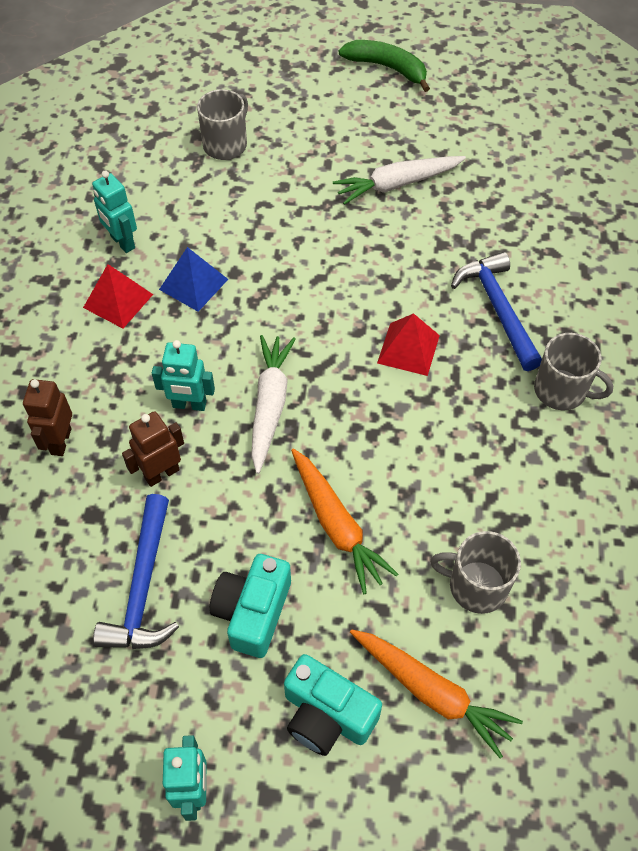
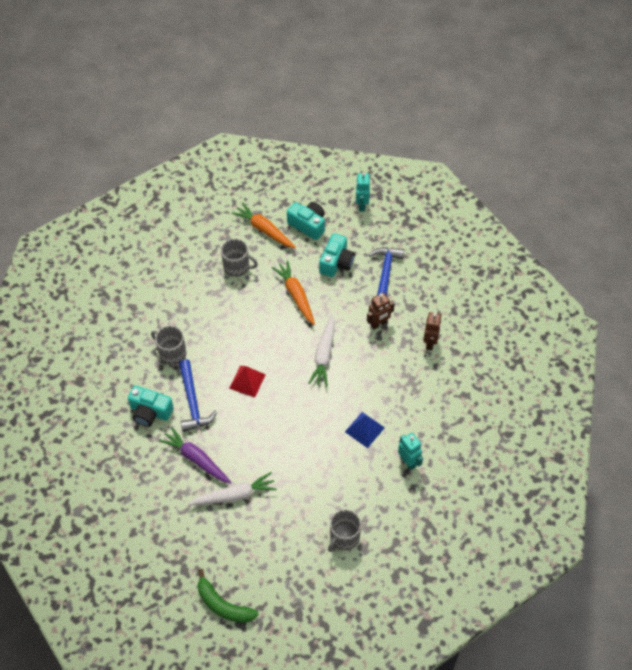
camera: 175 degrees left, 0 degrees up
red pyramid [83,264,153,328] -> none
turquoise robot [152,340,215,411] -> none
none -> turquoise camera [128,386,174,427]
none -> purple carrot [159,427,232,484]

